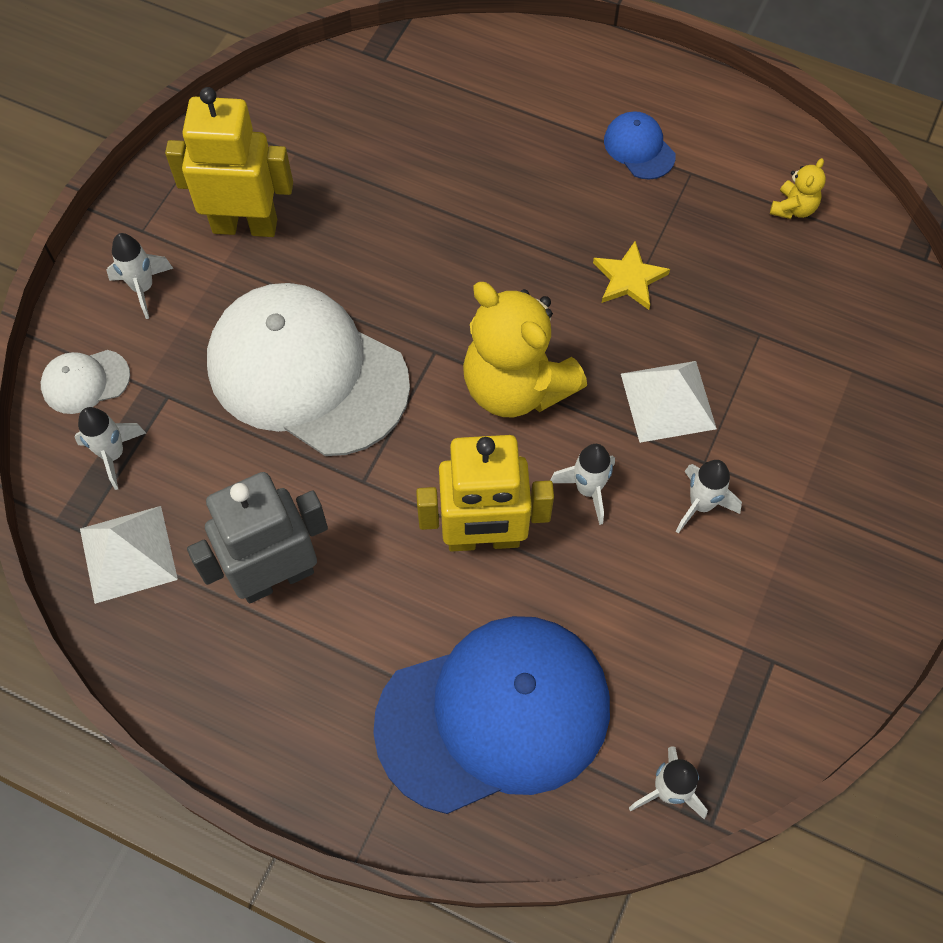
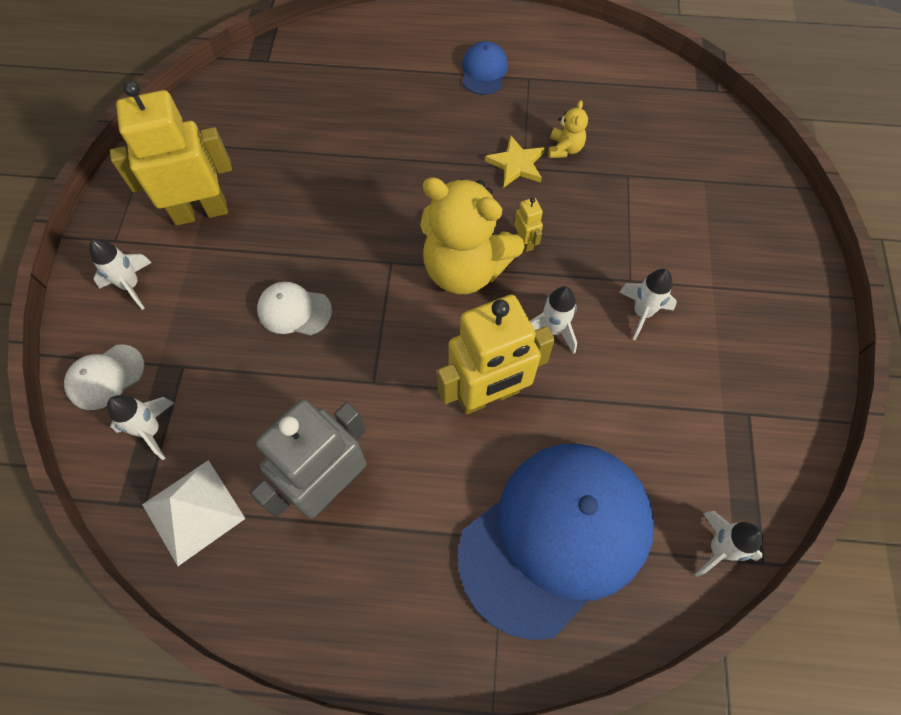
camera: 20 degrees left, 0 degrees up
white cap [207,283,410,456] -> white cap [257,282,332,336], size x0.41
blue cap [604,111,676,180] -> blue cap turned 60 degrees clockwise [462,41,508,95]
white pyramid [621,361,717,443] -> none
yellow teddy bear [770,158,826,219] -> yellow teddy bear moved to [548,100,588,158]
none -> yellow robot [514,197,543,252]

